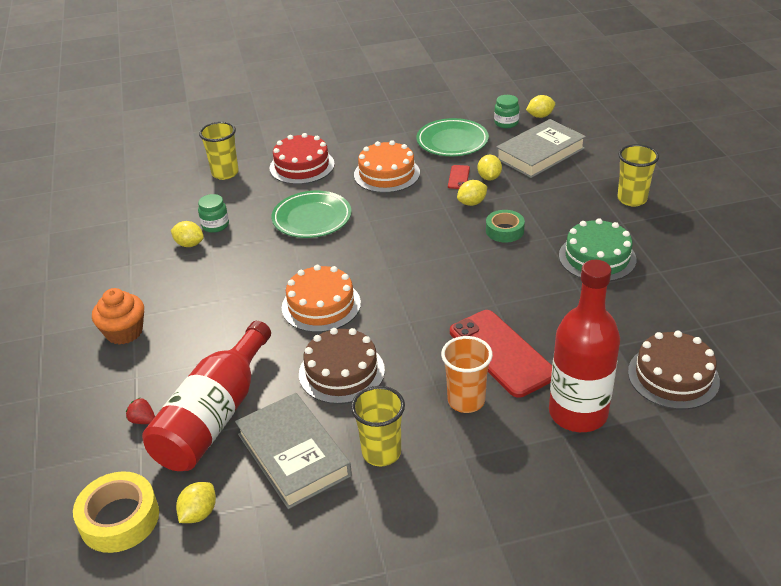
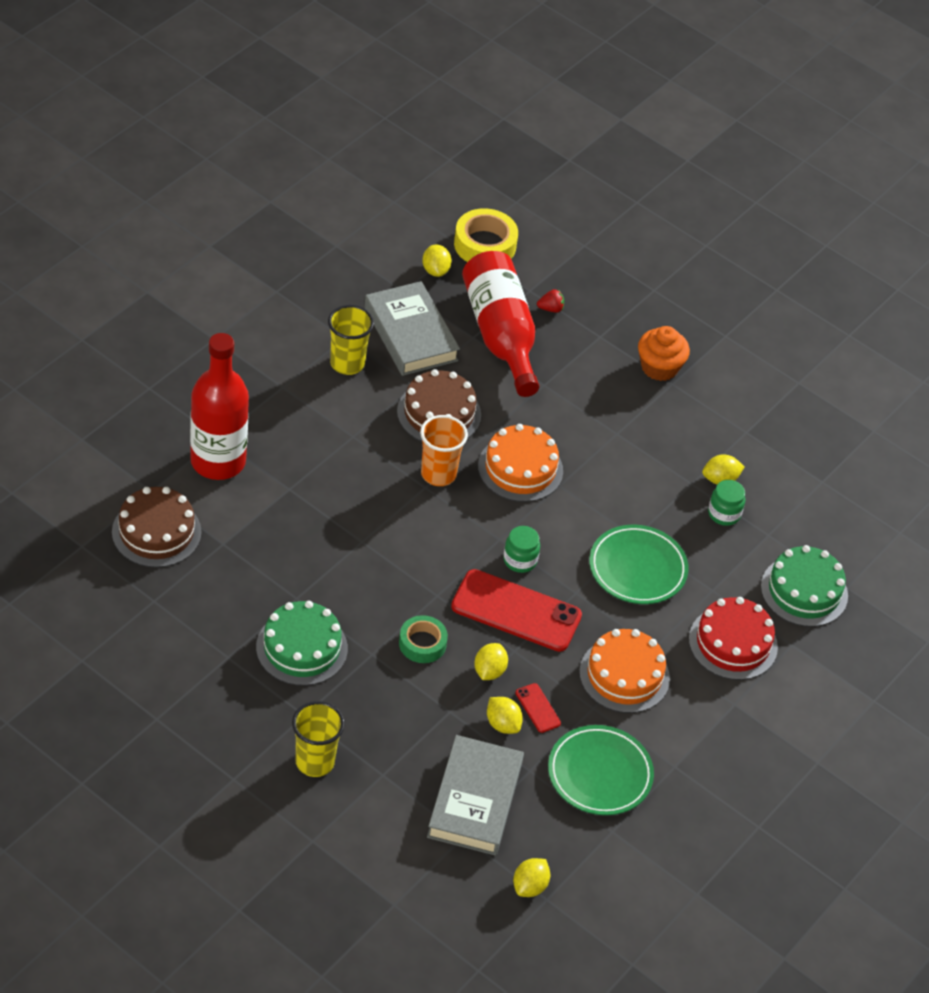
camera: 135 degrees right, 10 degrees up
yellow cup [199,122,239,180] -> green cake [761,545,848,627]
grey book [235,393,352,509] -> grey book turned 45 degrees clockwise [365,281,460,376]
orange cup [441,336,493,413] -> orange cup moved to [420,415,468,486]
red phone [450,310,552,398] -> red phone moved to [451,569,582,652]
green jar [494,95,519,128] -> green jar moved to [503,526,540,573]

